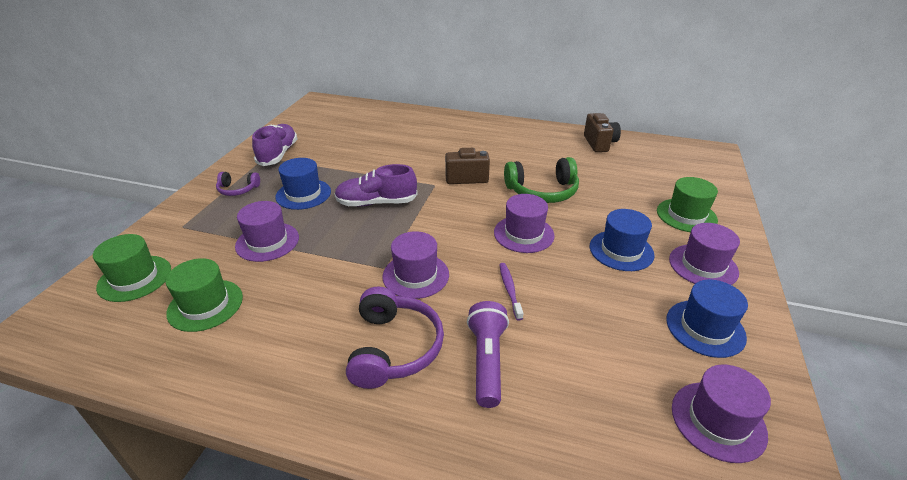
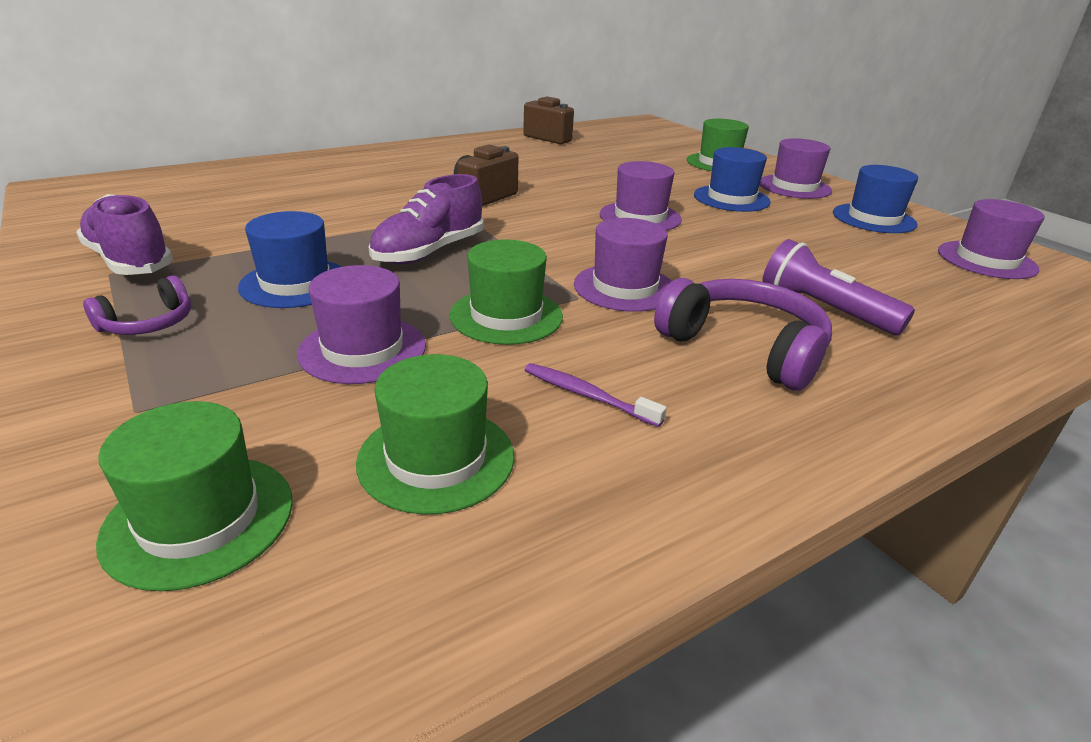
camera: 50 degrees left, 5 degrees down
purple toothbrush [499,263,523,321] -> purple toothbrush moved to [525,363,667,427]
green headphones [504,157,579,203] -> none
none -> green hat [450,240,563,345]

